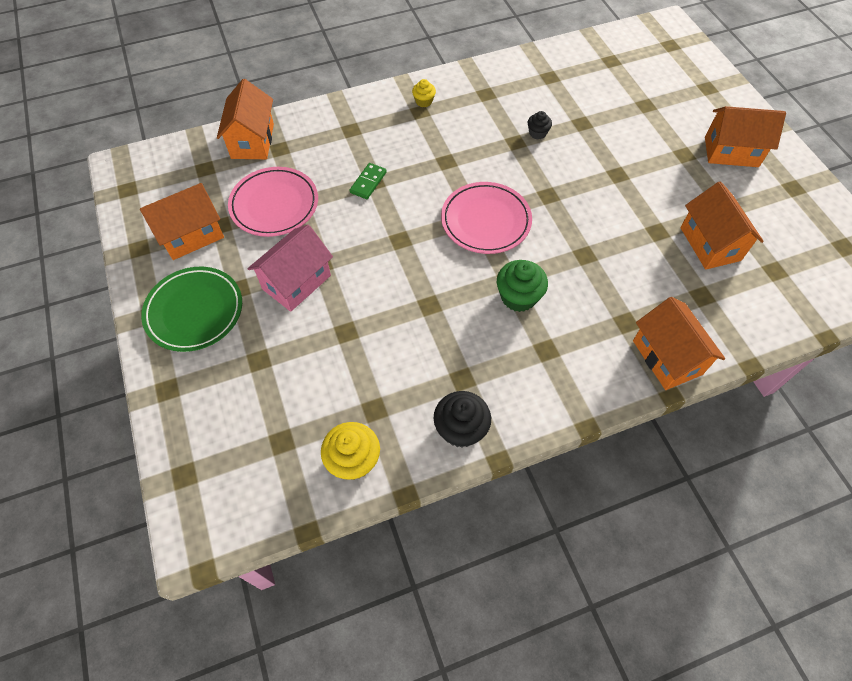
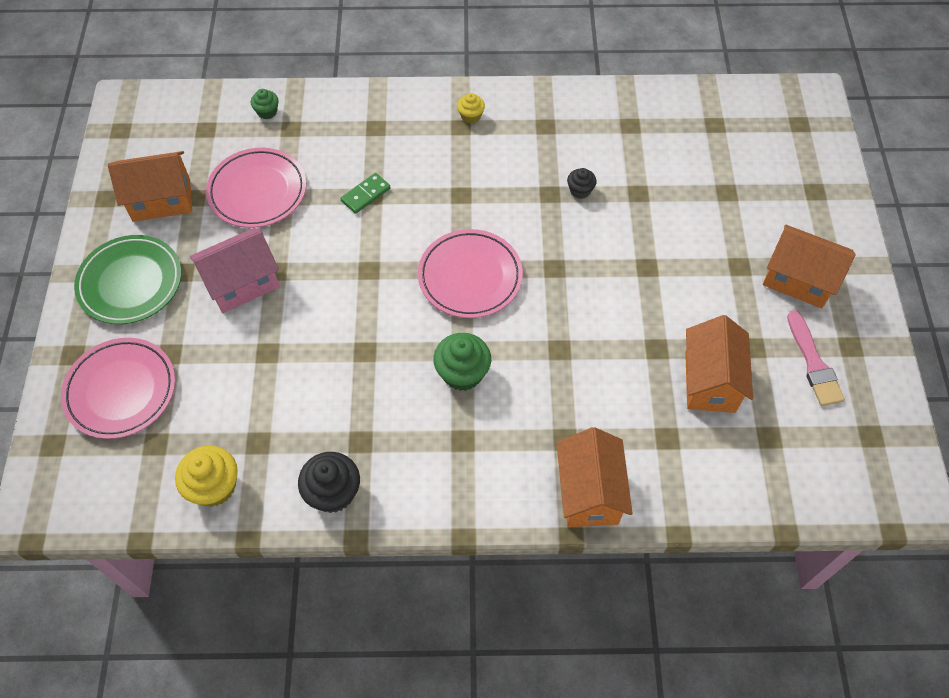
camera: 20 degrees right, 0 degrees up
orange house [217,79,274,159] -> green cupcake [251,89,278,119]
none -> pink plate [61,338,175,439]
none -> pink brush [787,310,845,406]

